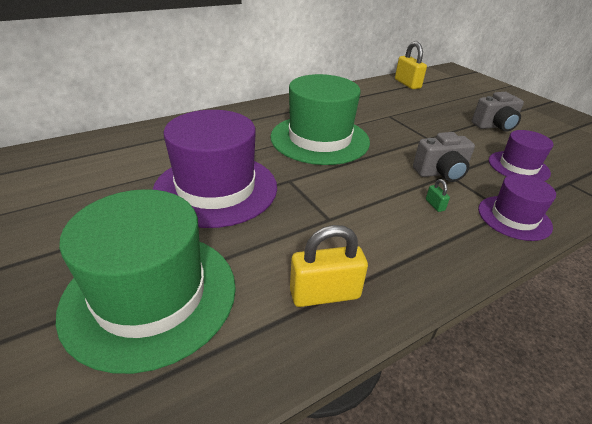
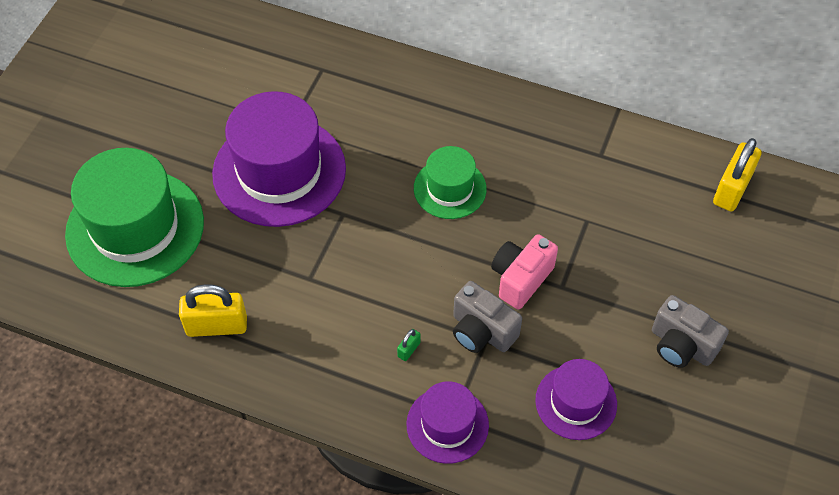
camera: 55 degrees right, 20 degrees up
green hat [270,74,370,165] -> green hat [414,146,487,219], size x0.54
yellow padlock [290,225,368,307] -> yellow padlock turned 45 degrees counterclockwise [179,284,247,337]
none -> pink camera [491,234,558,310]

